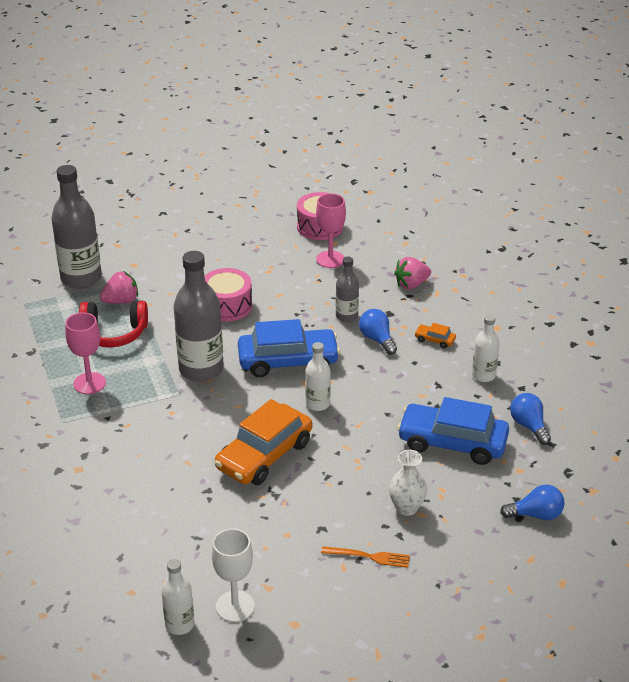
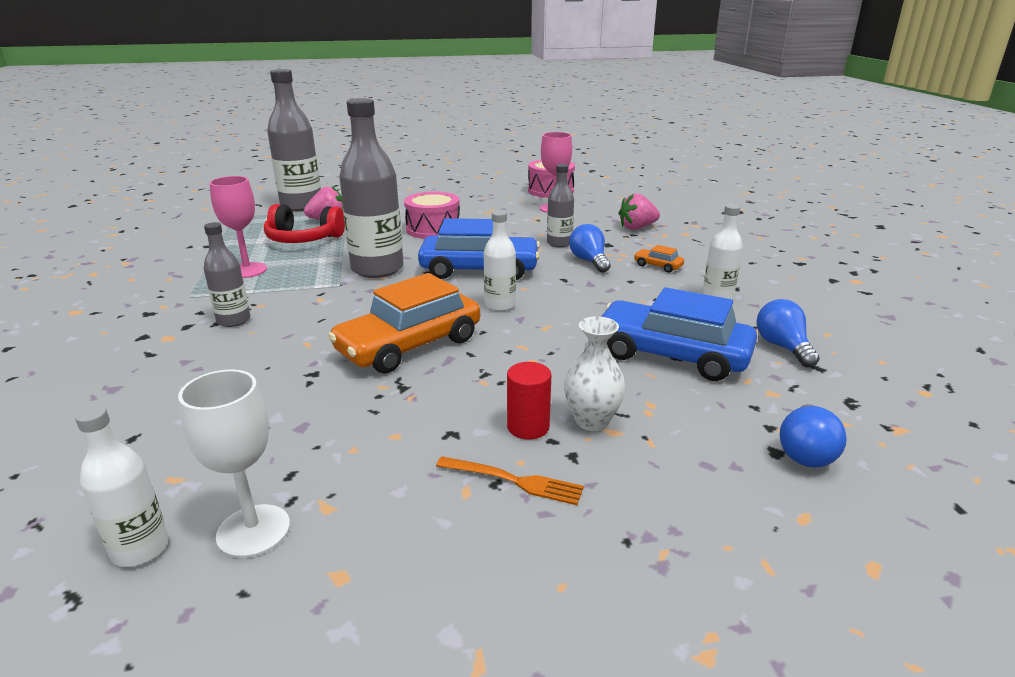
camera: 10 degrees right, 10 degrees down
blue light bulb [500,484,565,520] -> blue light bulb turned 105 degrees clockwise [780,404,847,468]
none -> grey bottle [204,222,250,327]
none -> red cylinder [507,362,551,439]

